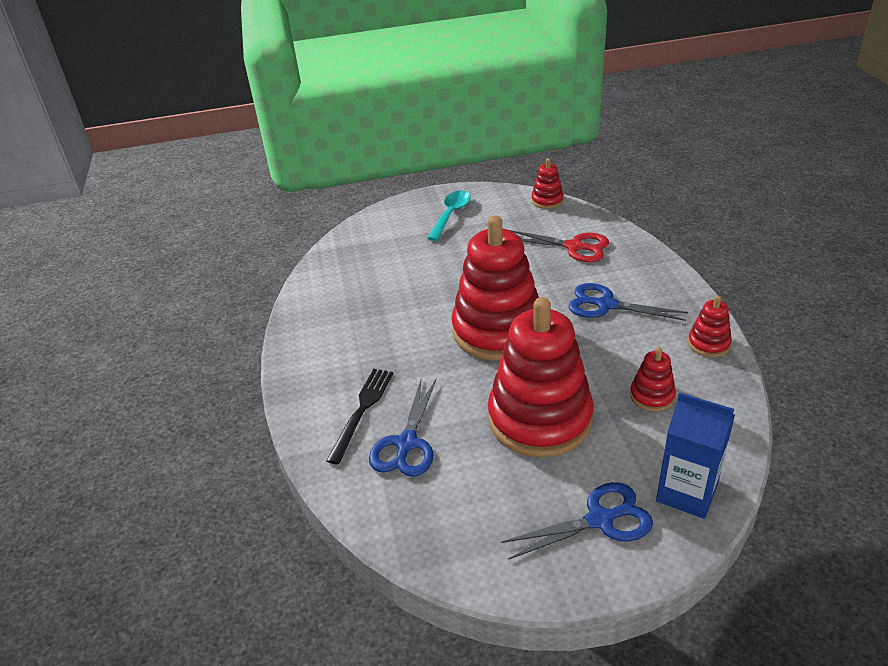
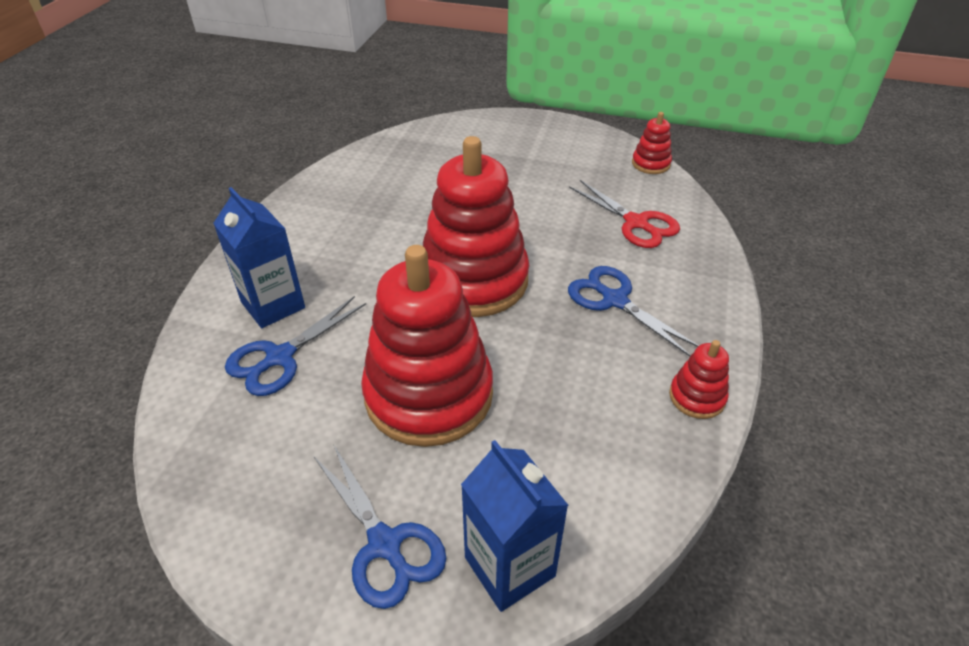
camera: 25 degrees right, 5 degrees up
black fork [326,369,393,465] -> blue carton [213,187,305,328]
turquoise spoon [427,190,470,241] -> none
blue scissors [501,482,653,560] -> blue scissors turned 45 degrees clockwise [314,446,446,609]
red stacking toy [630,347,676,412] -> none

